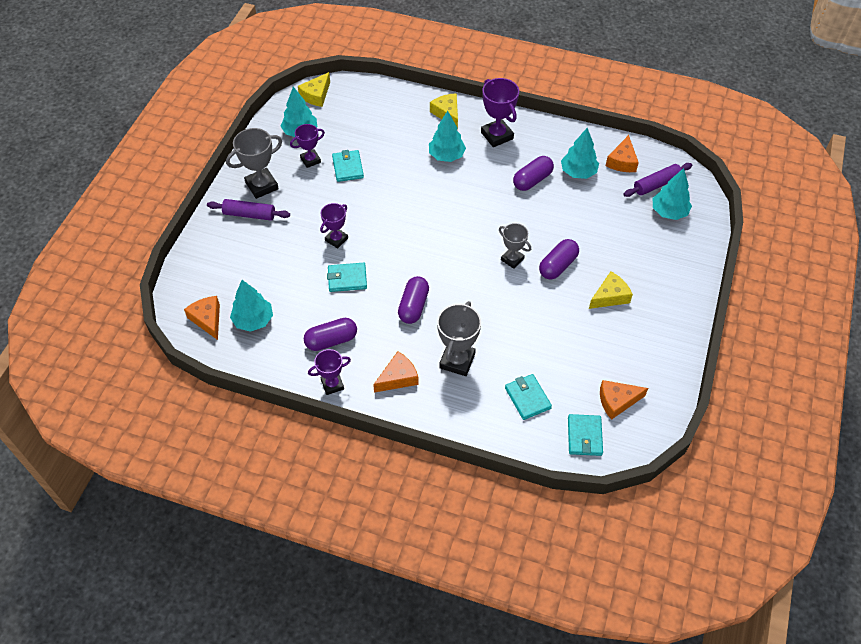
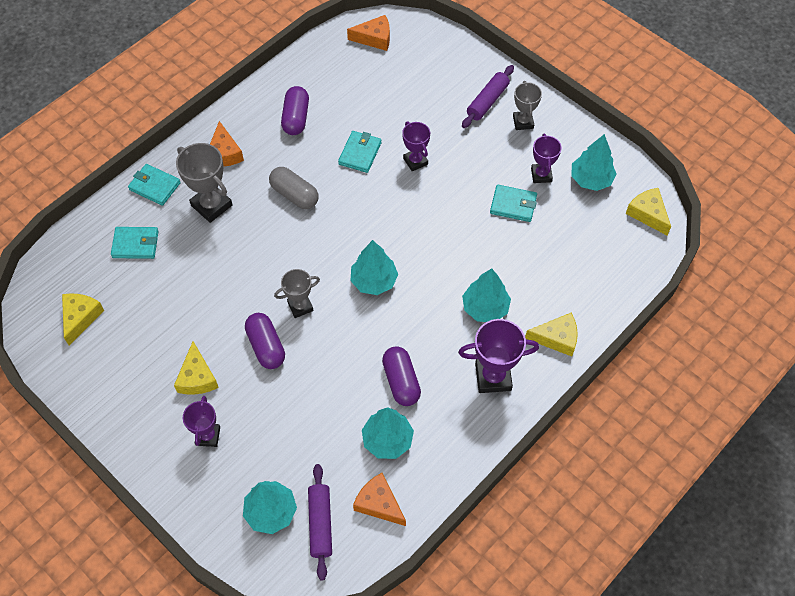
camera: 115 degrees right, 5 degrees up
grey trophy [226,128,282,199] -> grey trophy [513,81,542,130], size x0.64
turquoise tree [230,280,273,332] -> turquoise tree moved to [351,240,398,295]
purple trophy [308,349,351,395] -> purple trophy moved to [183,396,220,447]
purple capsule [398,276,429,324] -> grey capsule [269,167,319,209]
turquoise wallet [568,414,603,456] -> turquoise wallet moved to [128,164,181,206]
orange cheese [600,380,648,420] -> yellow cheese [62,293,104,345]

